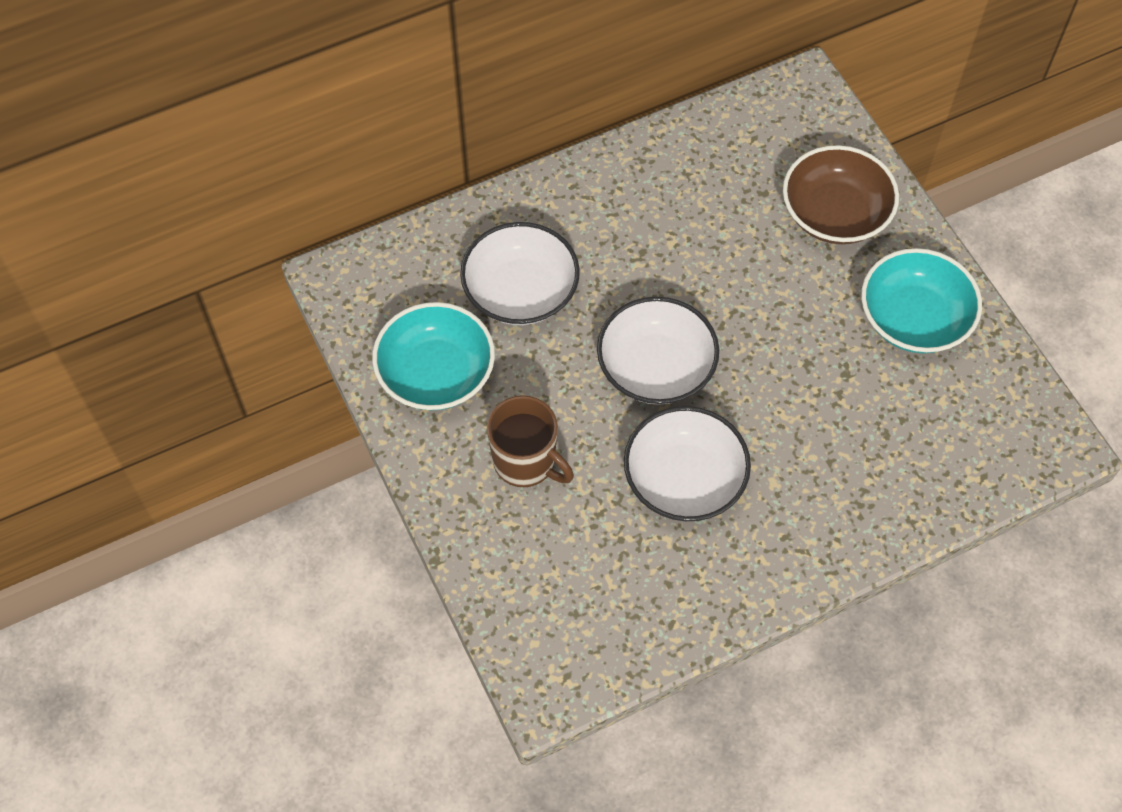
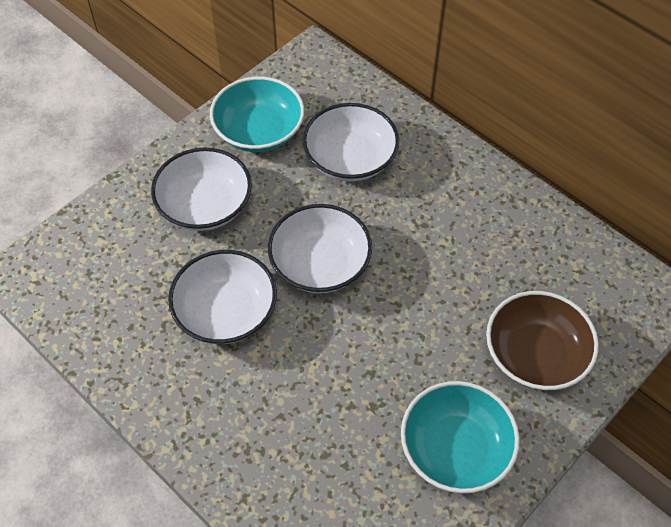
camera: 70 degrees right, 5 degrees down
brown mug [487,395,574,487] -> white bowl [151,147,252,231]

